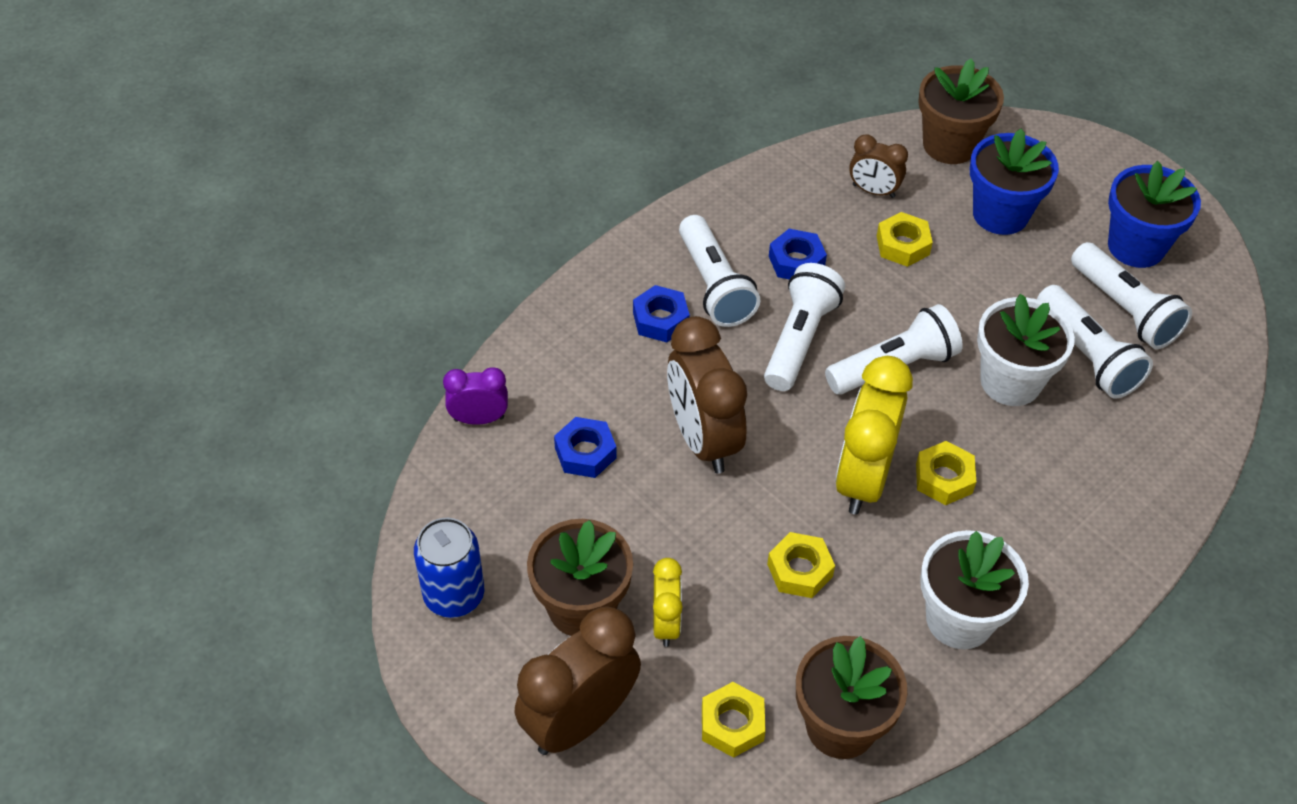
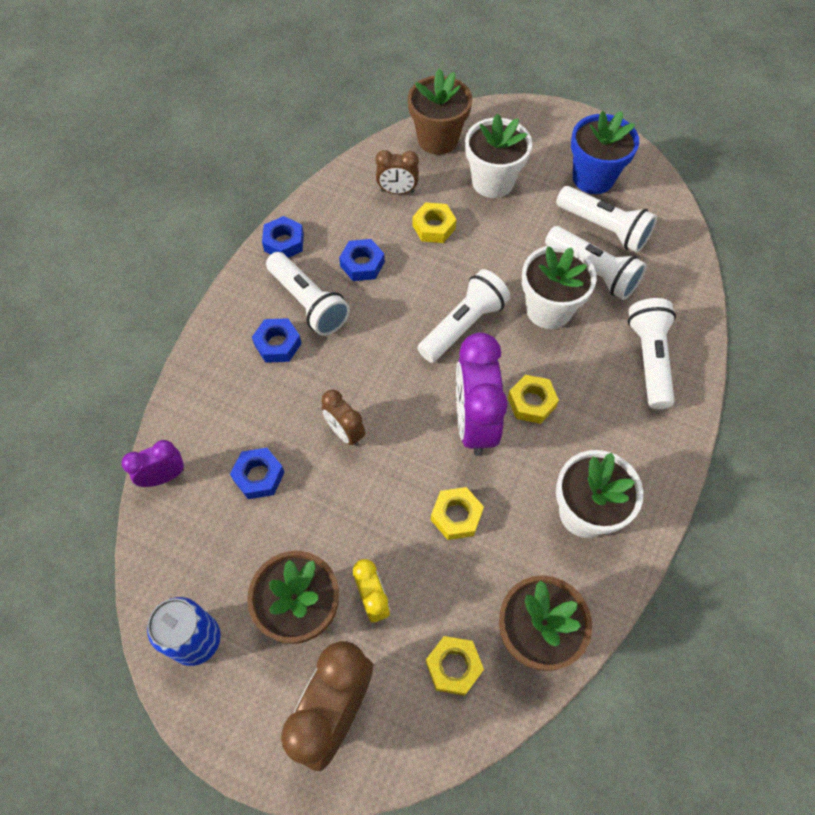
camera: 20 degrees left, 10 degrees up
brown clock [667,316,747,473] -> brown clock [321,389,366,446], size x0.54
white flashlight [764,263,845,391] -> white flashlight moved to [628,298,676,409]
yellow clock [835,356,913,515] -> purple clock [456,332,508,456]
blue flower pot [970,129,1059,235] -> white flower pot [465,113,532,198]
none -> blue nut [262,216,304,258]

